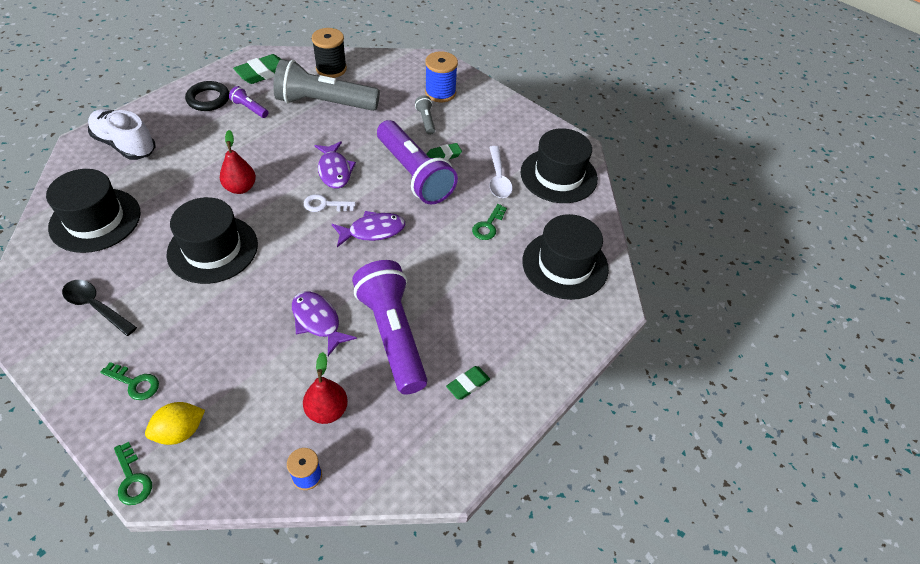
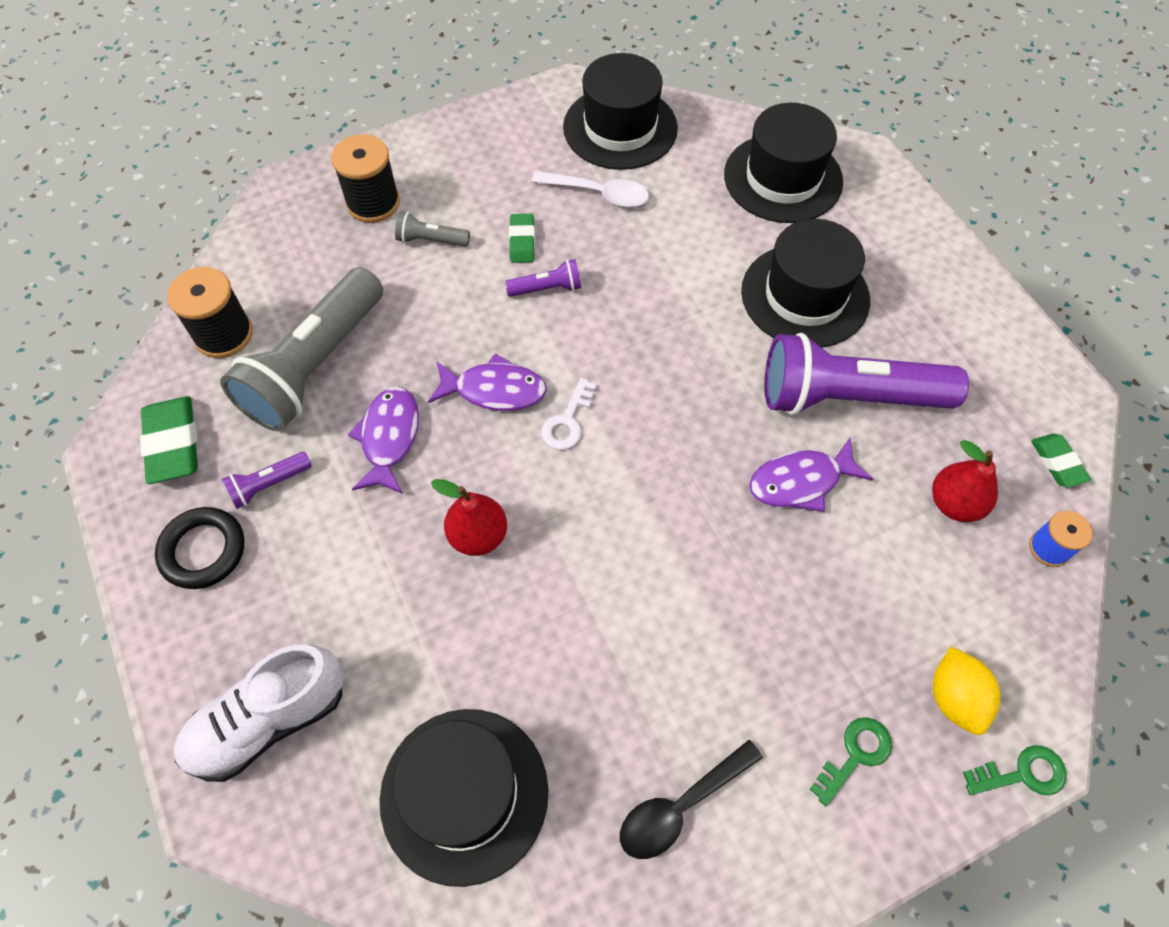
camera: 65 degrees left, 10 degrees up
black hat [167,197,258,284] -> black hat moved to [741,219,870,348]
purple fish [332,211,405,247] -> purple fish moved to [348,387,419,494]
purple flashlight [377,120,458,204] -> purple flashlight [505,259,581,297], size x0.42
blue spool [425,51,458,102] -> black spool [331,134,400,223]
green eraser [446,366,490,400] -> green eraser moved to [1031,434,1091,487]
green key [472,204,507,240] -> none

